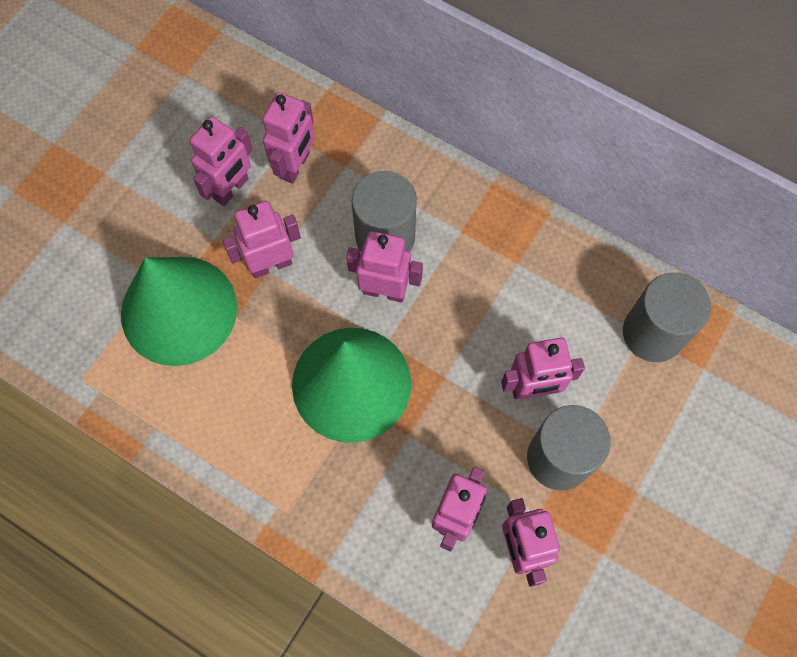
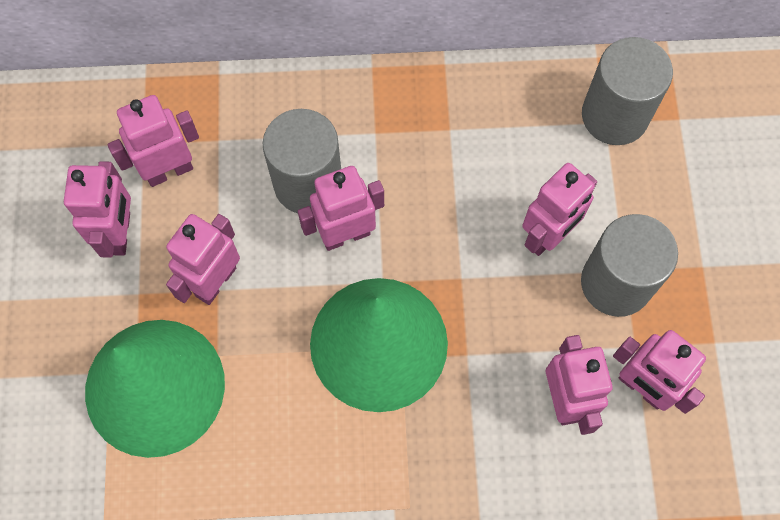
camera: 35 degrees left, 0 degrees up
pink robot [263,92,315,184] -> pink robot turned 105 degrees counterclockwise [108,95,199,187]

